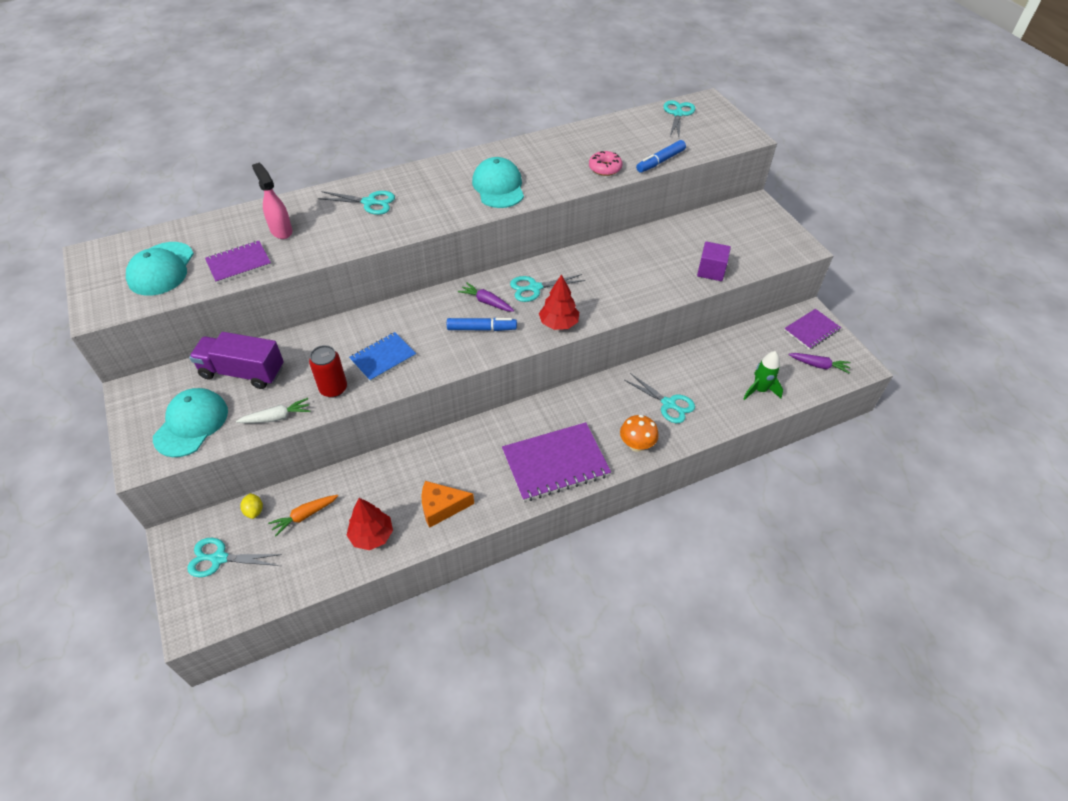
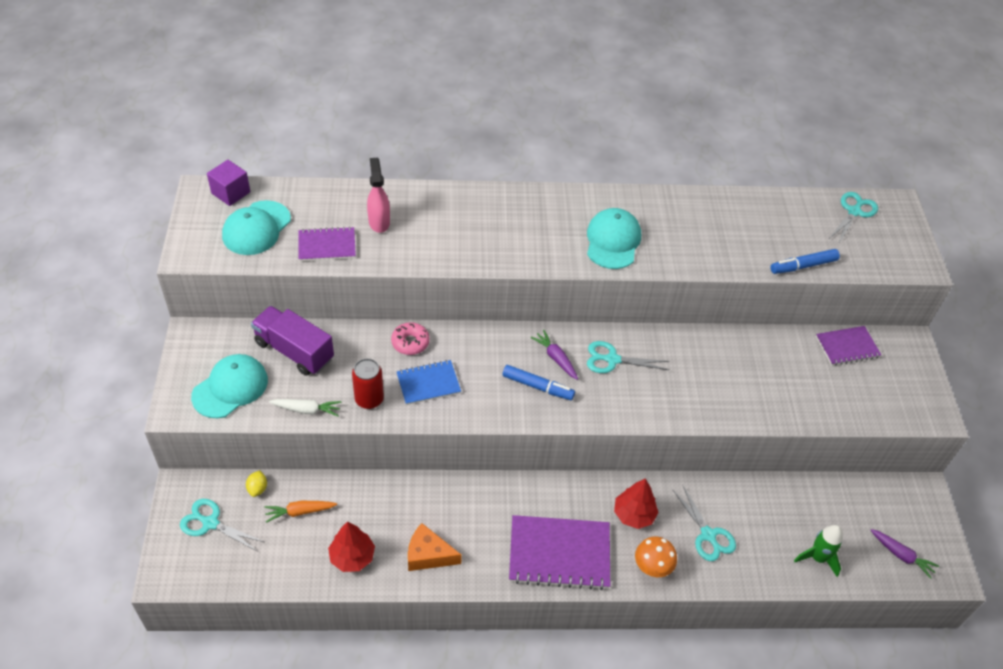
camera: 20 degrees right, 0 degrees up
turquoise scissors [318,191,395,215] -> none
red tree [539,274,579,330] -> red tree moved to [614,478,659,529]
pink donut [589,151,622,176] -> pink donut moved to [391,322,430,355]
purple cube [697,241,731,281] -> purple cube moved to [207,160,250,206]
purple notebook [784,309,841,350] -> purple notebook moved to [816,326,881,366]

